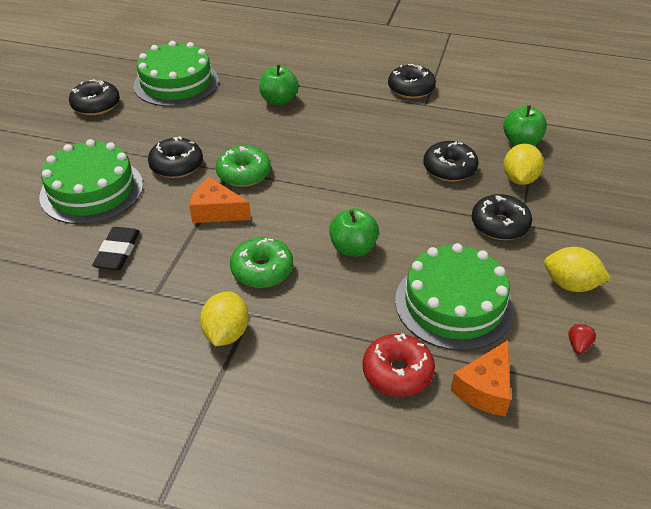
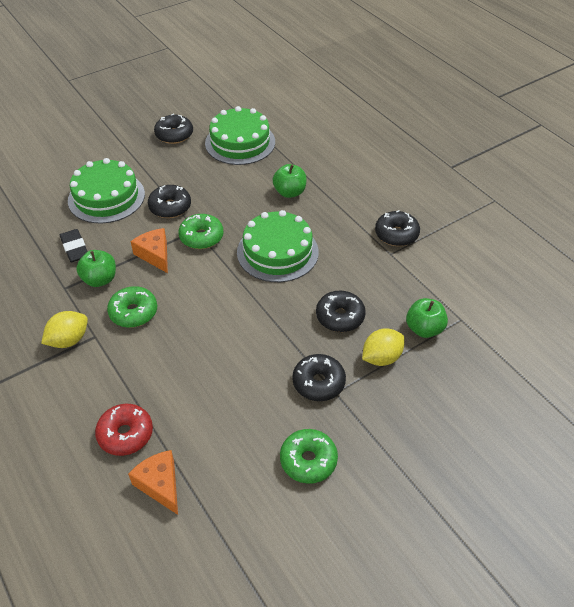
camera: 40 degrees right, 5 degrees up
black eraser [92,227,140,270] -> black eraser turned 75 degrees counterclockwise [60,229,88,262]
green apple [329,208,379,257] -> green apple moved to [76,250,116,287]
green cake [395,243,515,351] -> green cake moved to [237,210,319,282]
orange cheese [451,340,511,417] -> orange cheese turned 75 degrees clockwise [128,450,178,515]
yellow lemon [544,247,611,292] -> green donut [280,429,338,484]
red strawberry [568,324,596,354] -> none

